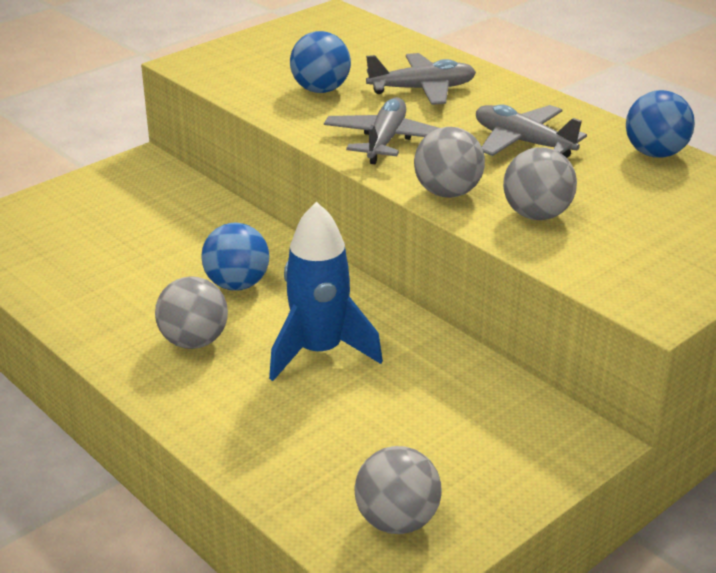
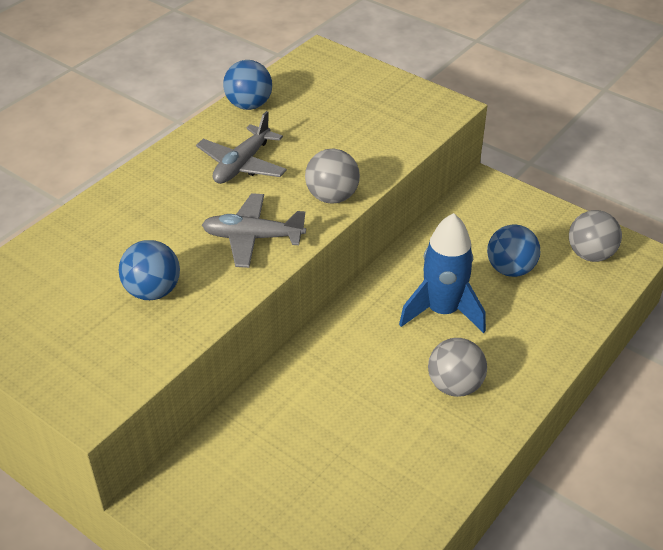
camera: 100 degrees left, 10 degrees up
blue ball [201,223,269,291] -> blue ball moved to [487,224,540,277]
grey plane [366,53,476,105] -> none
grey ball [503,147,577,220] -> none

